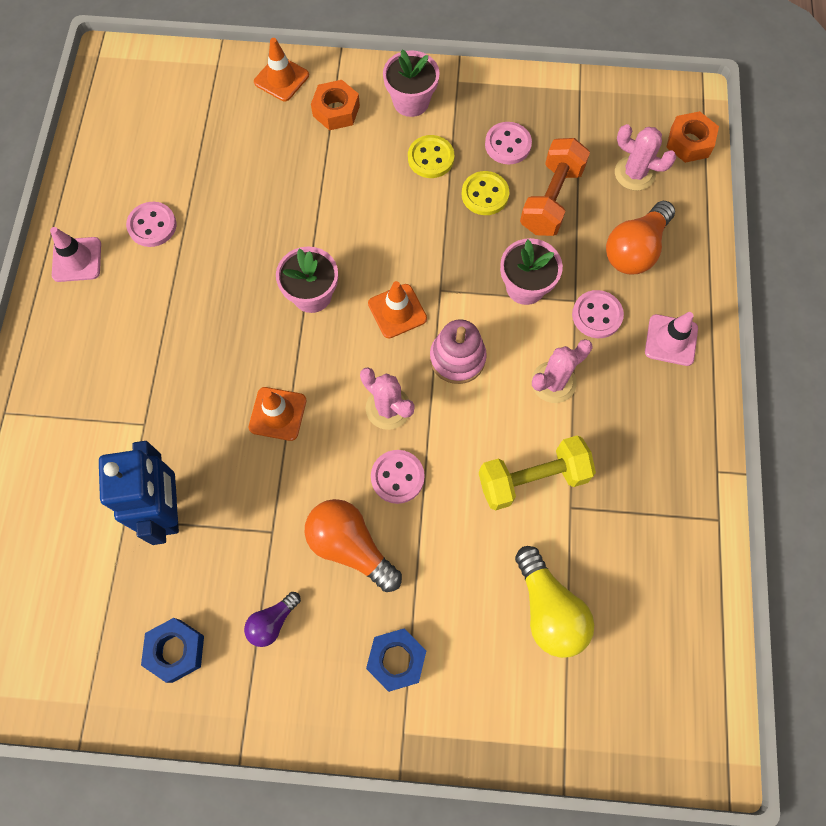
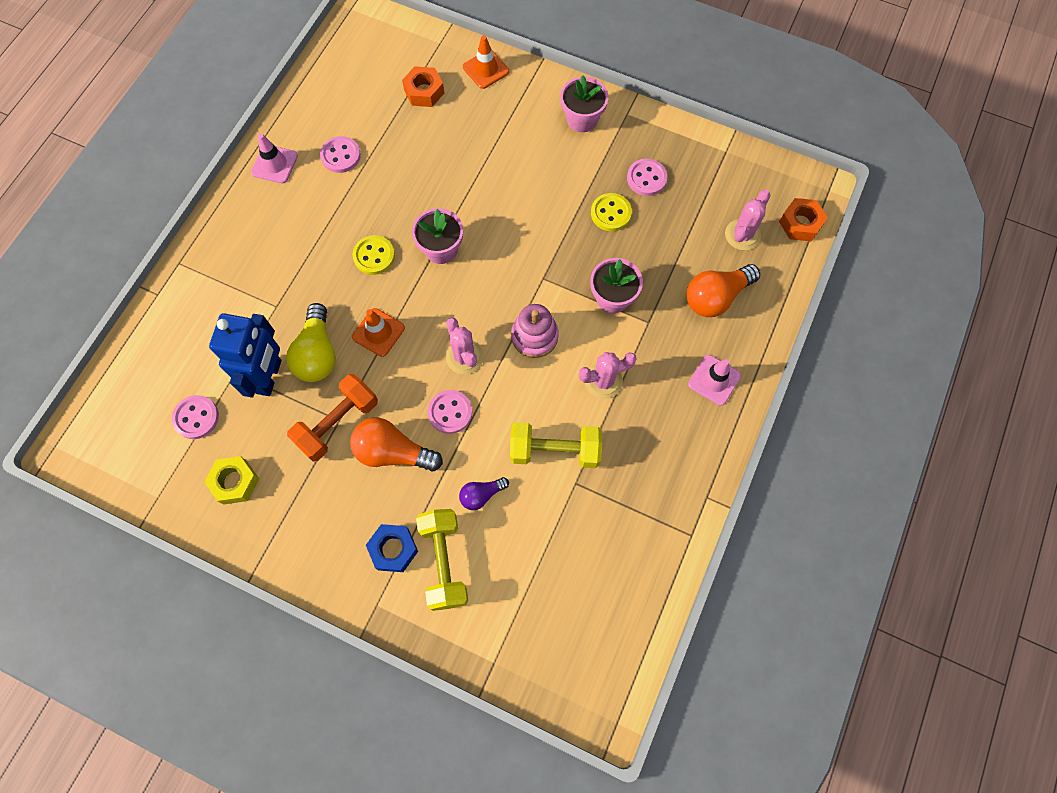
camera: 20 degrees right, 0 degrees up
blue nut [141,618,204,683] -> yellow nut [204,456,259,505]
purple light bulb [244,592,301,647] -> purple light bulb moved to [459,477,509,510]
orange light bulb [304,499,402,592] -> orange light bulb turned 45 degrees counterclockwise [350,418,443,471]
orange nut [311,80,360,130] -> orange nut moved to [402,66,444,107]
orange traffic cone [368,281,427,339] -> none
yellow button [408,135,454,178] -> yellow button moved to [353,235,395,275]
yellow light bulb [515,546,594,658] -> yellow light bulb moved to [286,303,336,382]
orange dumbbell [520,138,590,236] -> orange dumbbell moved to [287,374,378,462]
pink button [572,290,624,338] -> pink button moved to [172,395,219,439]
pink cactus [615,124,676,191] -> pink cactus turned 75 degrees clockwise [725,190,771,251]
none -> yellow dumbbell [416,509,468,611]

